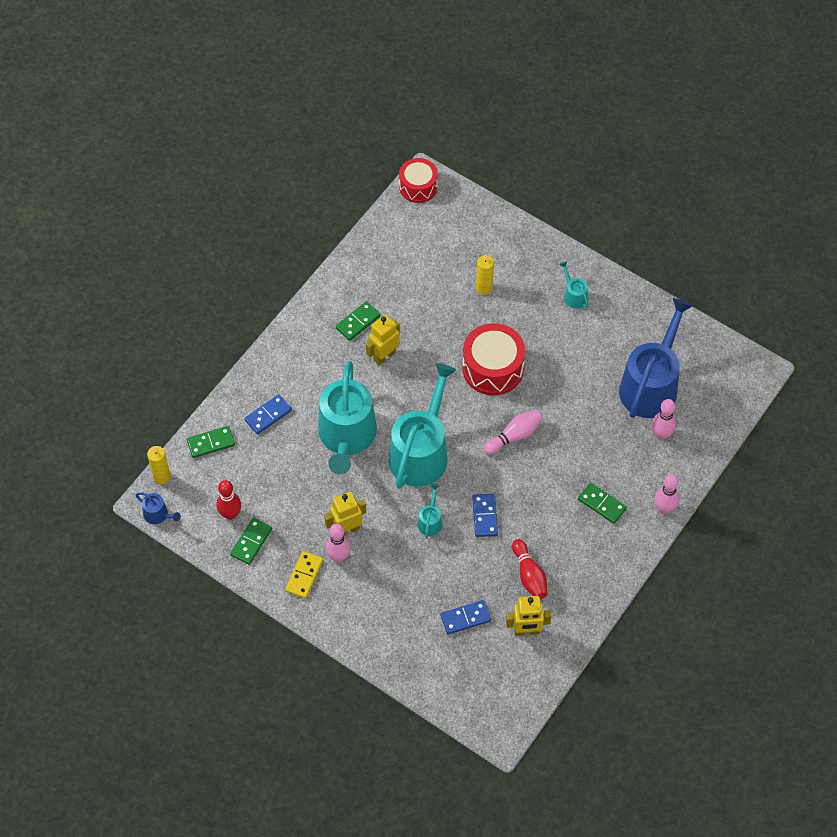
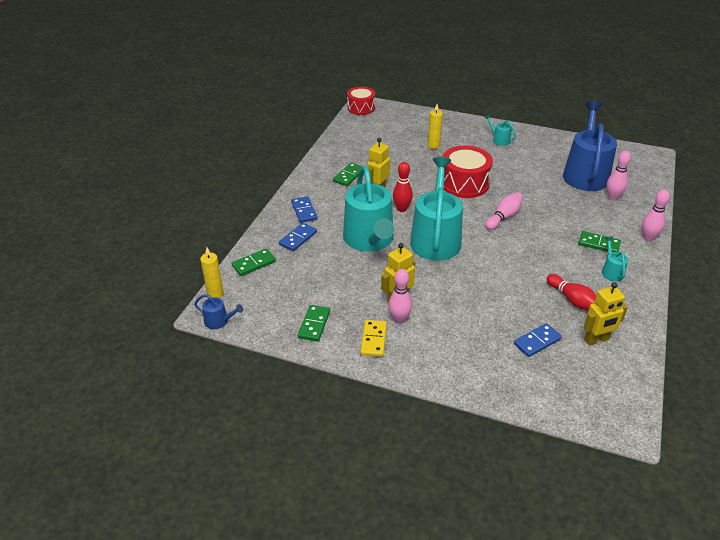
camera: 15 degrees left, 20 degrees down
red bowling pin [216,480,241,520] -> red bowling pin moved to [393,162,413,212]
turquoise watering can [418,484,442,538] -> turquoise watering can moved to [602,237,628,281]
blue domino [472,494,498,537] -> blue domino moved to [291,196,318,223]

